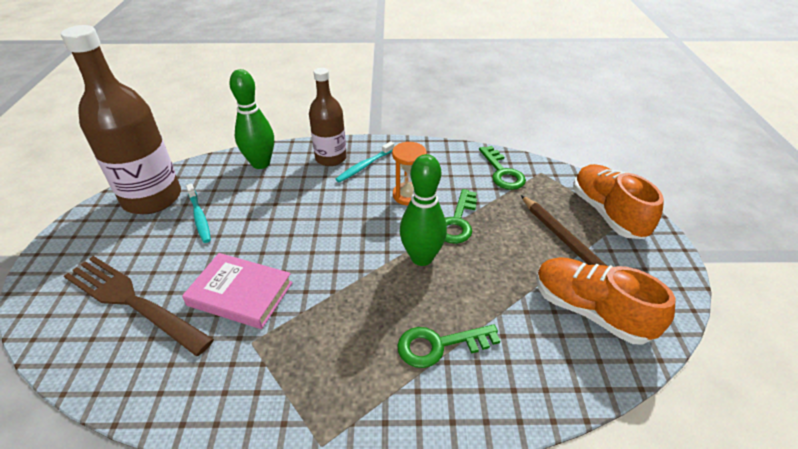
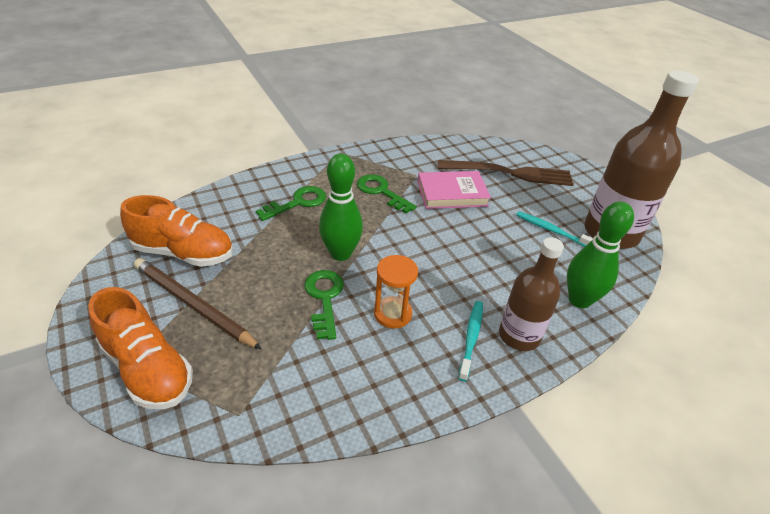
camera: 150 degrees right, 0 degrees up
green key [479,146,526,190] -> green key moved to [357,174,417,213]

